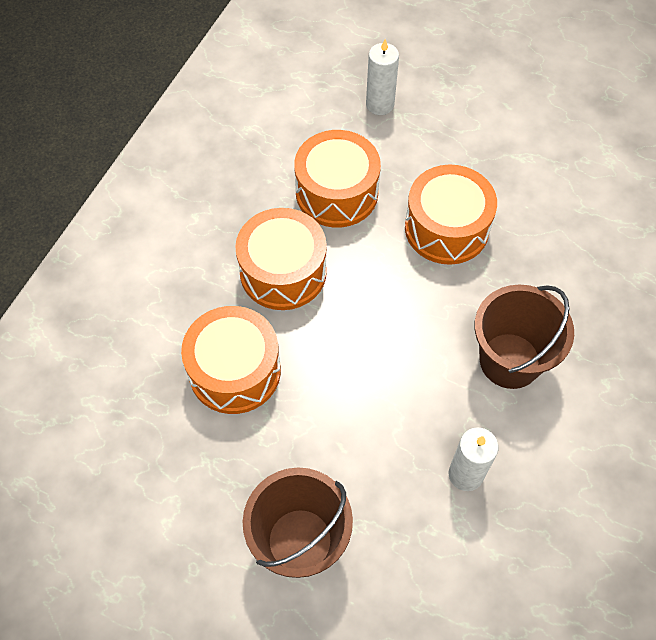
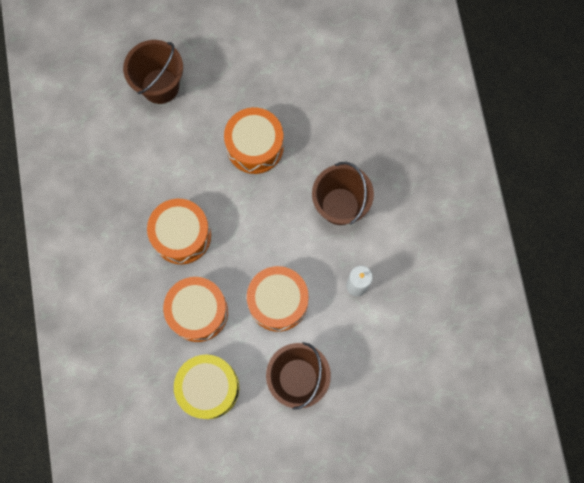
camera: 35 degrees left, 15 degrees up
orange drum [294,130,381,228] -> orange drum moved to [247,266,309,332]
white candle [366,39,399,115] -> brown bucket [123,40,183,104]
none -> yellow drum [174,355,239,419]

